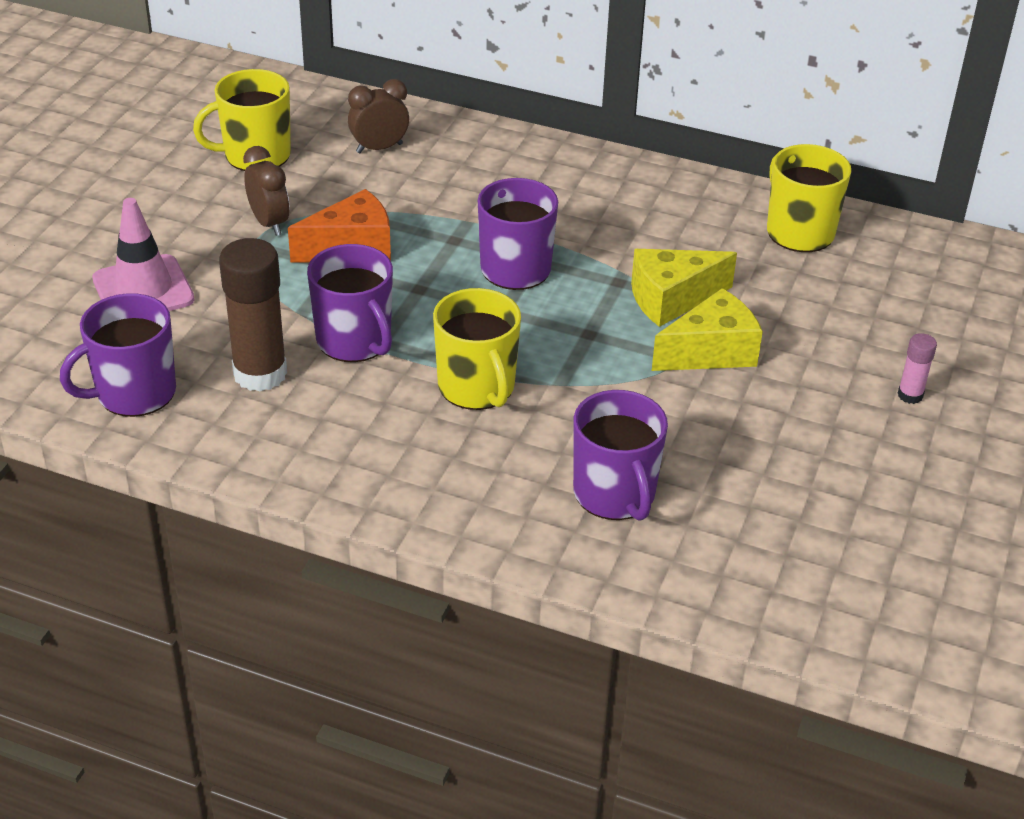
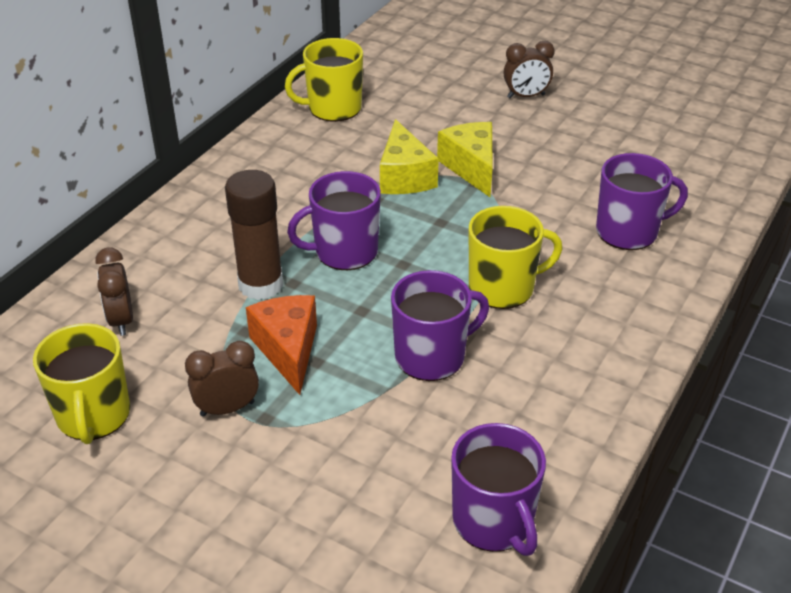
camera: 80 degrees left, 0 degrees up
pink traffic cone [92,198,194,311] -> none
brown glue stick [219,238,287,392] -> brown glue stick moved to [225,170,283,300]
pink glue stick [898,333,937,404] -> brown clock [504,41,555,98]

